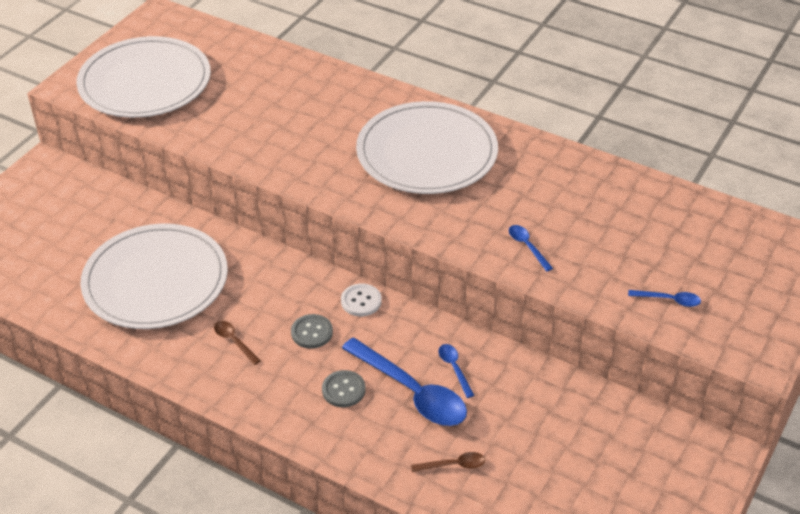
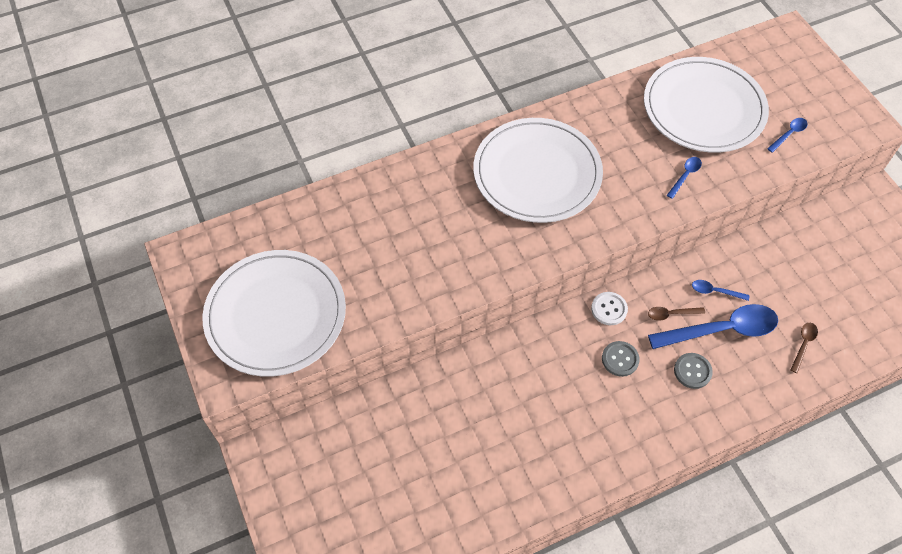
camera: 55 degrees left, 15 degrees up
white plate [80,224,228,329] -> white plate moved to [644,57,769,153]
brown spoon [214,321,261,365] -> brown spoon moved to [648,307,705,321]
blue spoon [509,225,553,272] -> blue spoon turned 120 degrees clockwise [667,157,702,199]

